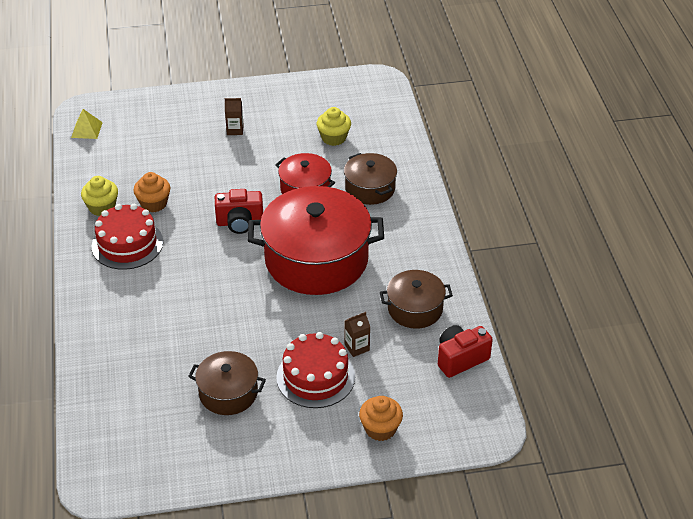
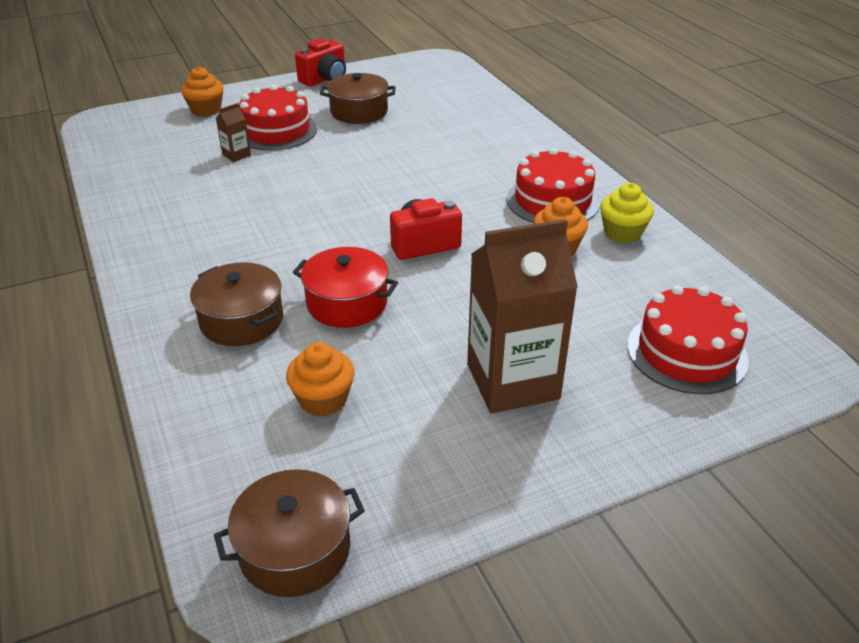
camera: 165 degrees right, 5 degrees down
yellow pyramid [71,109,103,139] -> none
brown carton [225,98,244,135] -> brown carton [467,219,578,413], size x2.44
red pot [248,186,384,295] -> none
yellow cupcake [317,107,351,146] -> orange cupcake [286,342,354,417]
brown pot [380,270,453,329] -> brown pot moved to [214,469,365,597]
red camera [438,325,493,378] -> red camera moved to [295,38,346,86]
none -> red cake [627,285,749,394]

